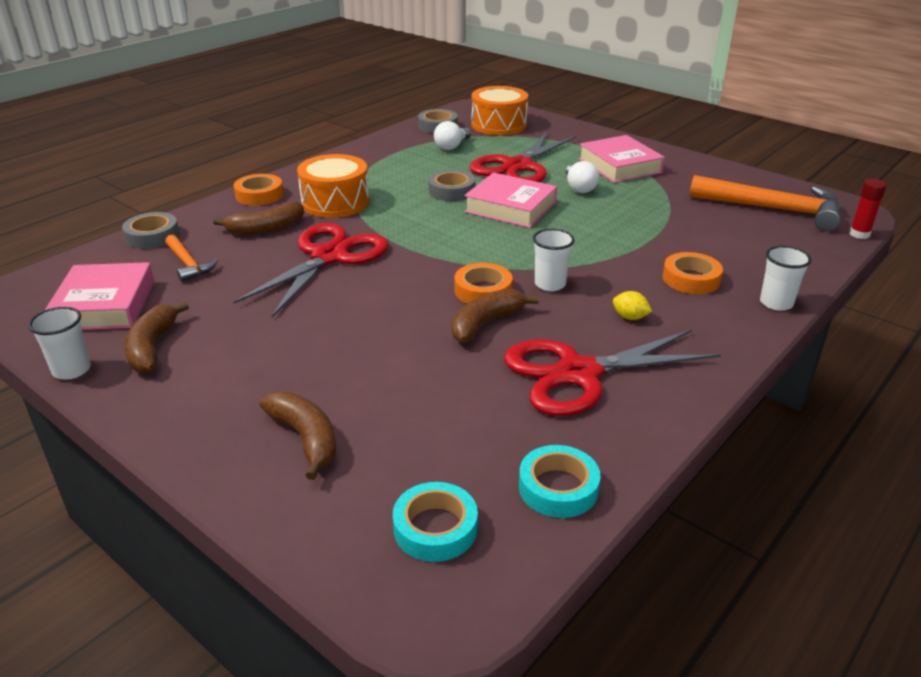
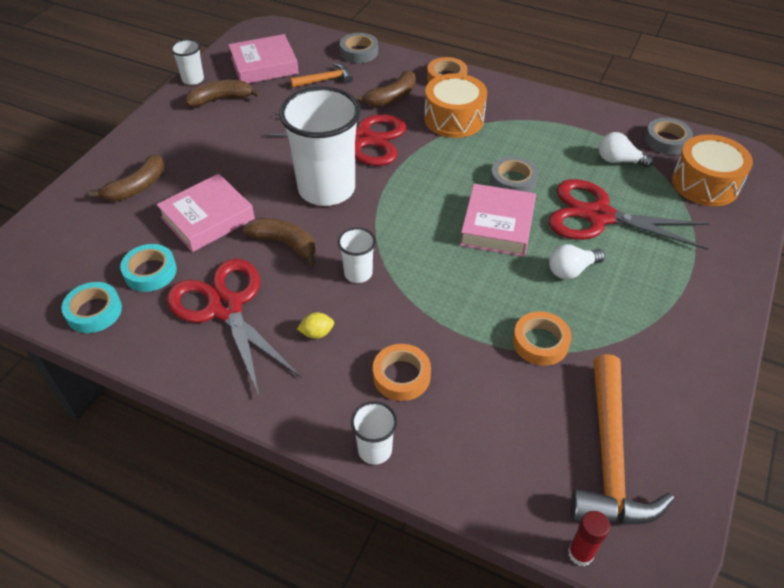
camera: 75 degrees right, 15 degrees up
orange hammer [165,235,218,282] -> orange hammer turned 150 degrees counterclockwise [290,63,353,88]
brown banana [213,202,304,235] -> brown banana turned 90 degrees counterclockwise [354,71,416,107]
turquoise tape [393,482,478,562] -> turquoise tape moved to [120,244,177,292]
orange tape [454,263,513,303] -> orange tape moved to [513,311,572,366]
pink book [578,135,665,183] -> pink book moved to [156,174,255,252]
yellow lemon [613,291,652,320] -> yellow lemon turned 60 degrees clockwise [297,312,334,339]
none -> white cup [279,87,361,206]

